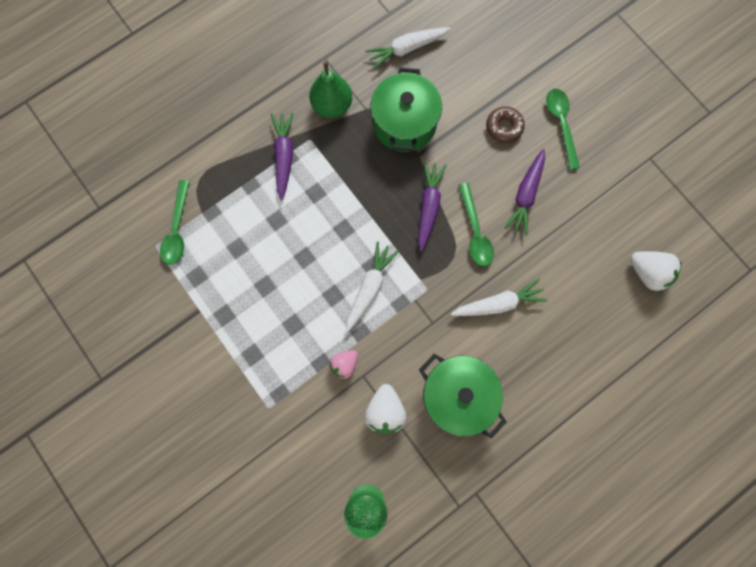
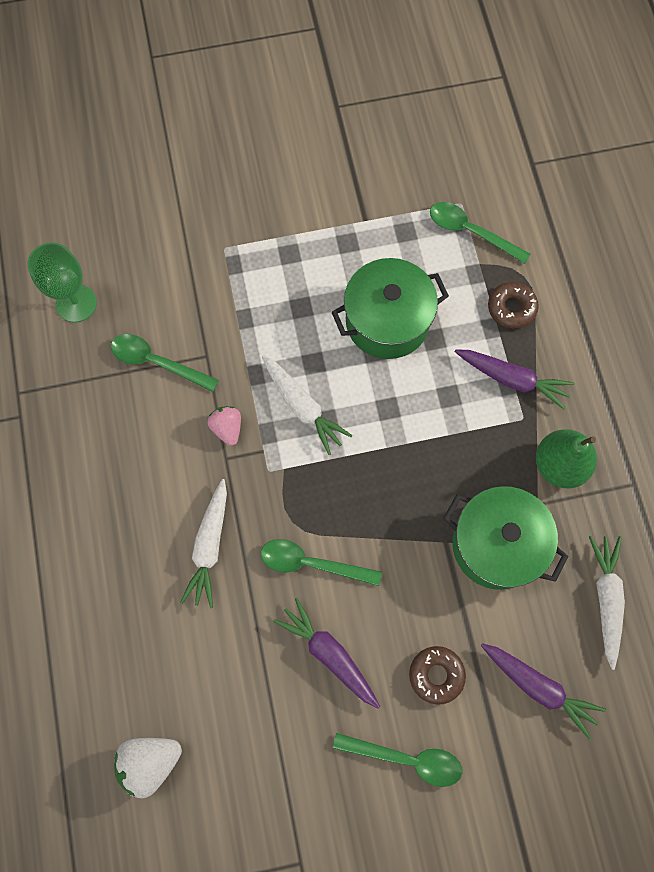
camera: 115 degrees right, 5 degrees down
pink strawberry [329,350,358,380] -> pink strawberry moved to [207,406,241,446]
white strawberry [364,384,407,434] -> green spoon [111,334,219,392]
purple carrot [418,161,447,252] -> purple carrot moved to [481,643,606,739]
green pot [419,354,507,439] -> green pot moved to [332,258,449,359]
none -> brown donut [488,282,539,329]

